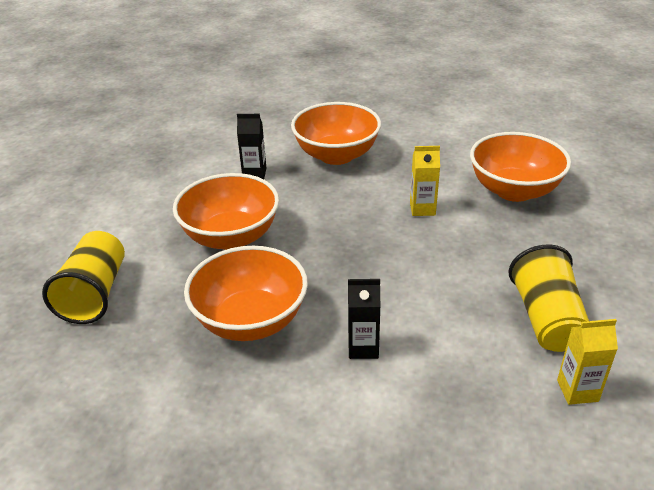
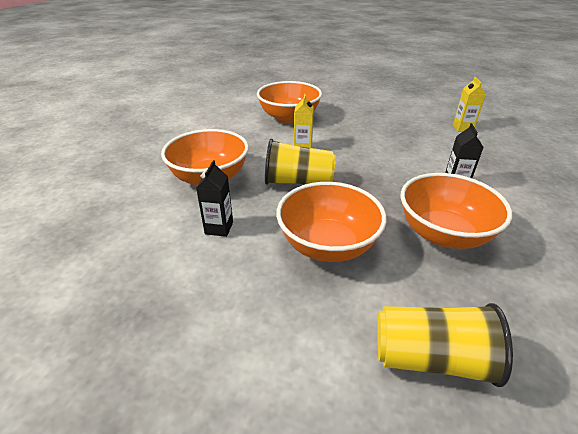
camera: 85 degrees left, 0 degrees up
yellow cup [509,244,589,352] -> yellow cup moved to [265,139,336,185]

